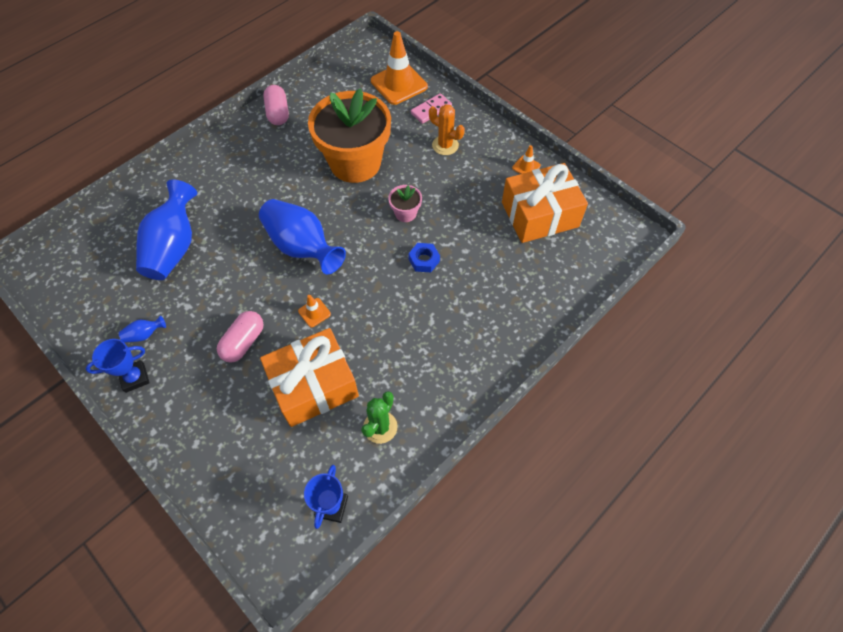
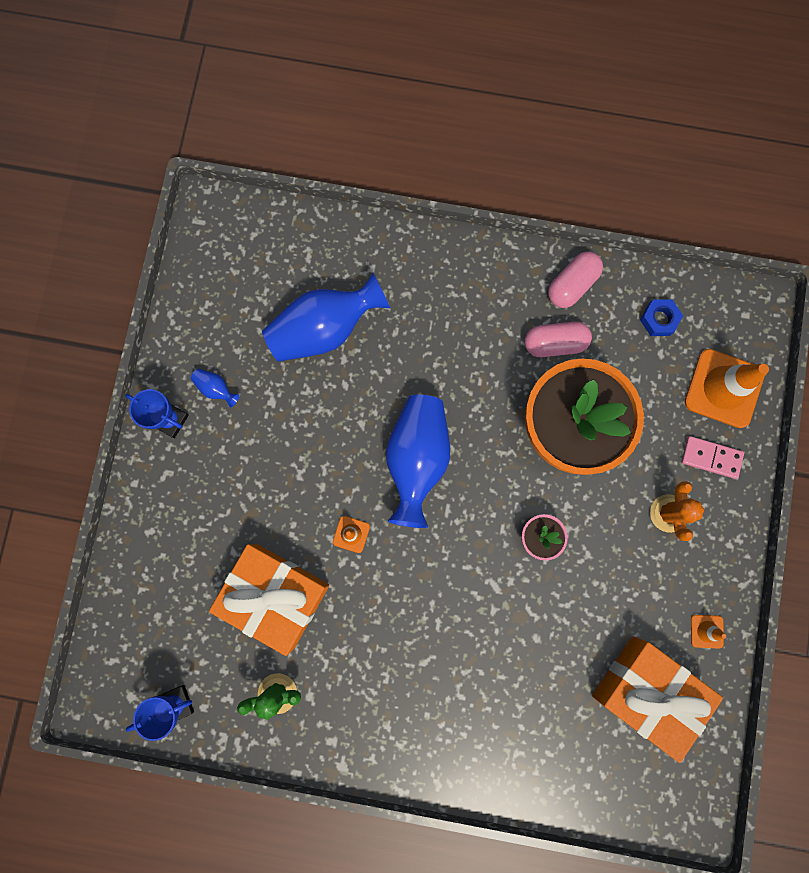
camera: 55 degrees right, 20 degrees up
pink capsule [217,311,264,363] -> pink capsule moved to [525,321,592,357]
blue nut [408,243,440,272] -> blue nut moved to [640,299,683,336]

